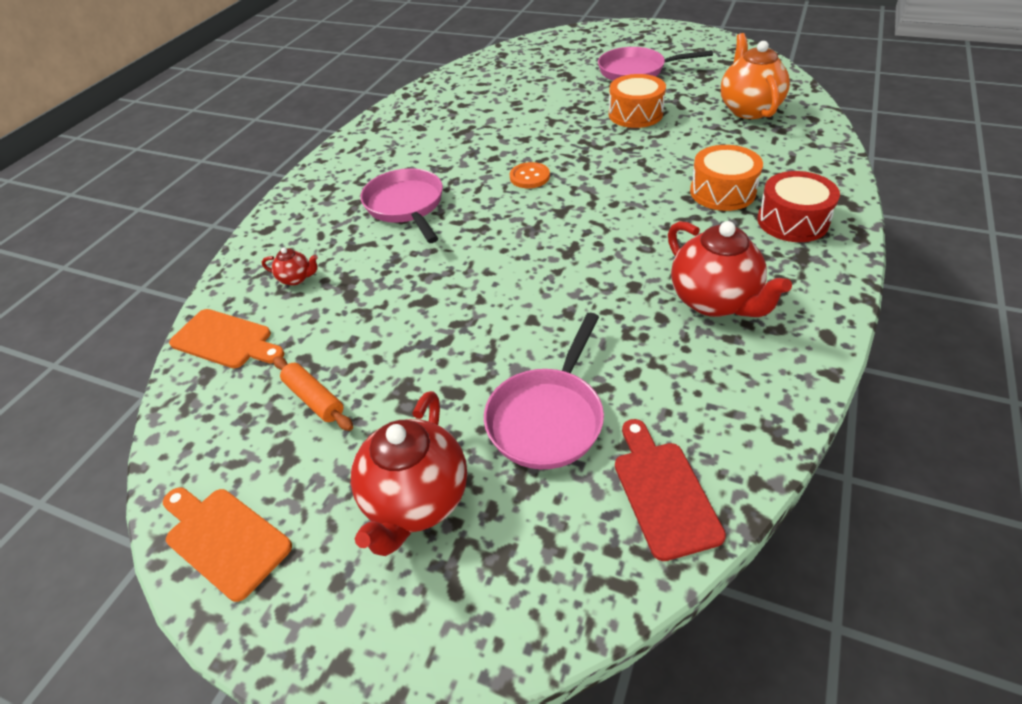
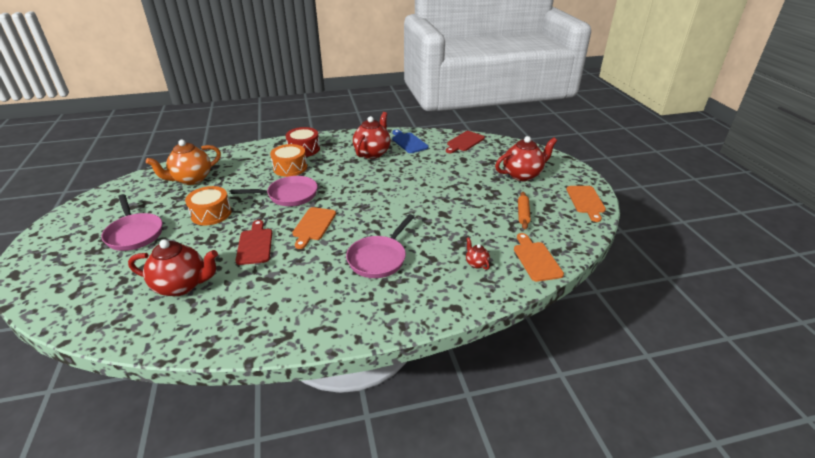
camera: 130 degrees left, 10 degrees down
pink pan [484,313,604,469] -> pink pan moved to [230,176,318,206]
orange button [510,162,550,188] -> orange cutting board [292,207,336,249]
none -> red teapot [128,239,218,296]
none -> red cutting board [235,220,272,265]
none -> blue cutting board [392,130,429,153]

